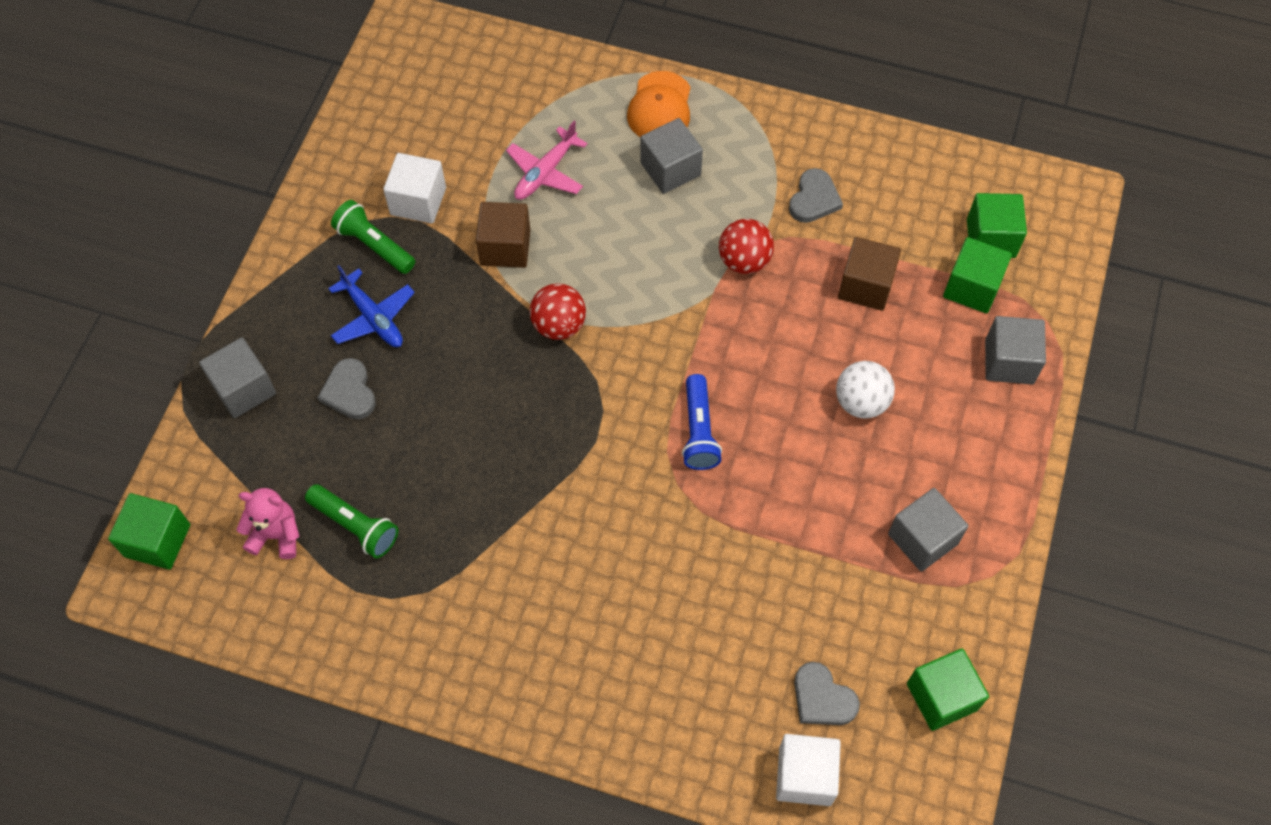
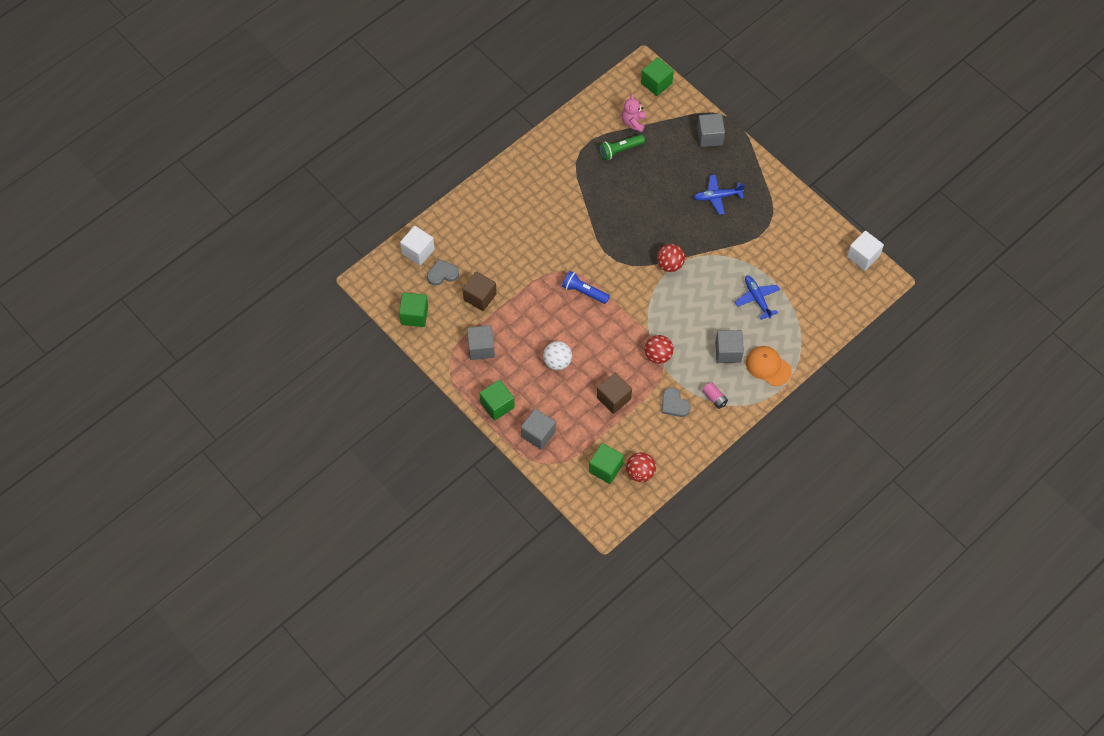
camera: 120 degrees right, 0 degrees up
pink teddy bear [236,488,299,559] -> pink teddy bear turned 150 degrees clockwise [622,94,646,132]
grey heart [317,358,376,419] -> none
green flashlight [331,200,415,274] -> none
white cube [383,153,446,224] -> white cube moved to [847,231,884,271]
brown cube [476,202,530,268] -> brown cube moved to [463,271,497,311]
pink plane [506,121,587,200] -> blue plane [735,275,780,320]
green cube [943,237,1012,313] -> green cube moved to [480,380,515,421]
none -> red ball [626,452,656,482]
none -> pink battery [702,382,728,409]

